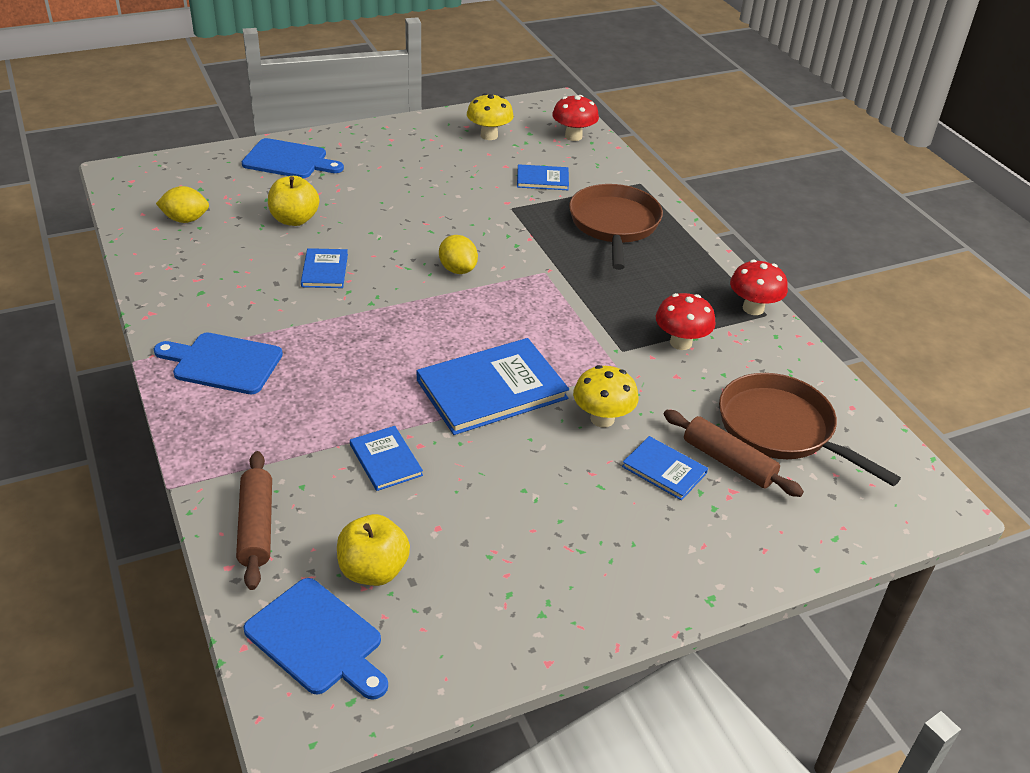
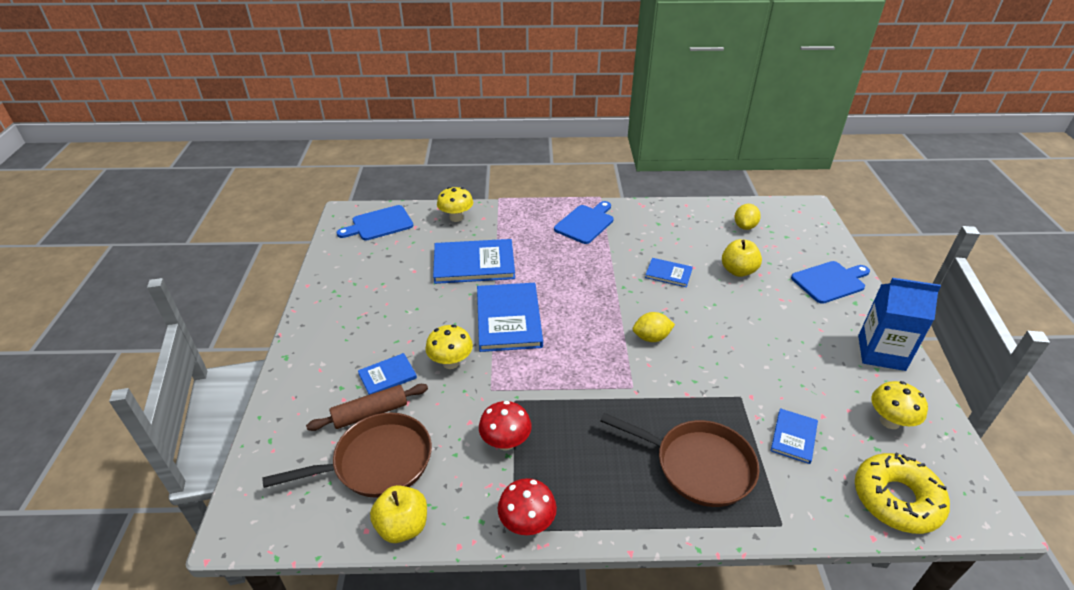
camera: 115 degrees right, 0 degrees up
brown rolling pin [236,451,272,590] -> yellow mushroom [437,187,473,222]
blue cutting board [242,138,344,178] -> blue cutting board turned 150 degrees counterclockwise [791,261,870,304]
yellow apple [337,514,410,586] -> yellow apple moved to [370,485,427,543]
blue book [350,426,423,491] -> blue book [433,239,515,284], size x1.93
red mushroom [552,95,599,141] -> yellow donut [855,453,950,534]
none -> blue carton [858,278,941,371]

